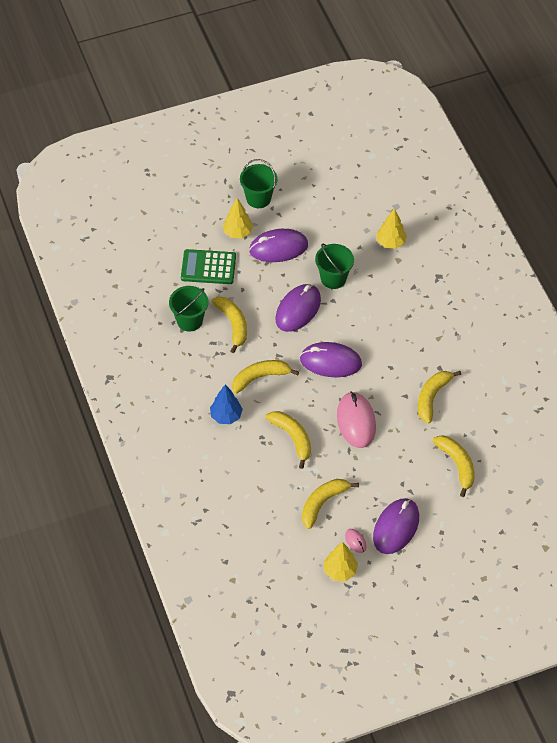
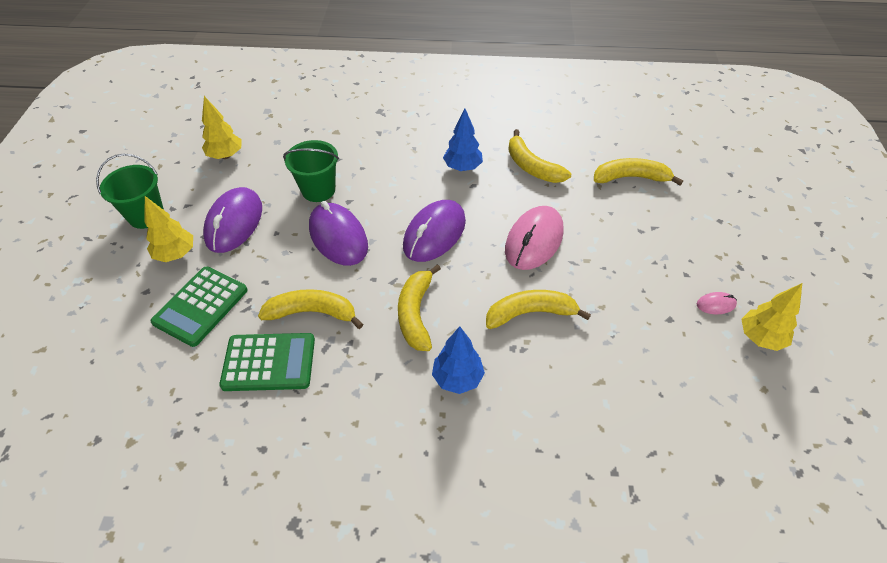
camera: 65 degrees left, 5 degrees down
green bucket [169,286,208,332] -> green calculator [219,333,315,391]
yellow banana [302,479,359,529] -> none
pink mouse [337,391,376,448] -> pink mouse turned 75 degrees counterclockwise [505,206,564,270]
purple mouse [373,498,419,554] -> none
yellow tree [376,208,407,249] -> yellow tree moved to [202,96,242,159]
none -> blue tree [443,108,483,171]

